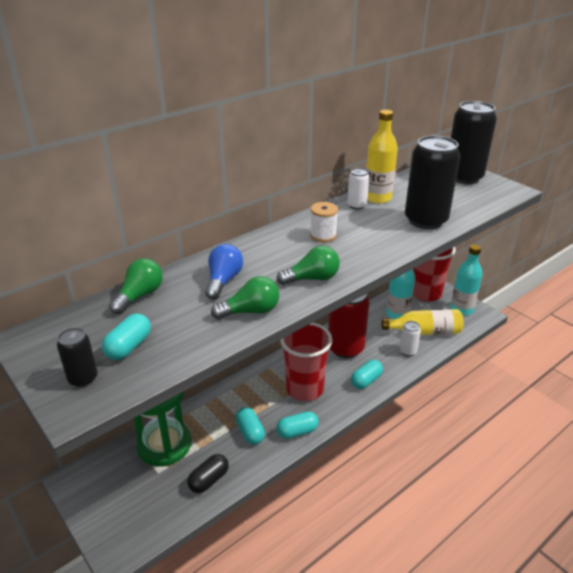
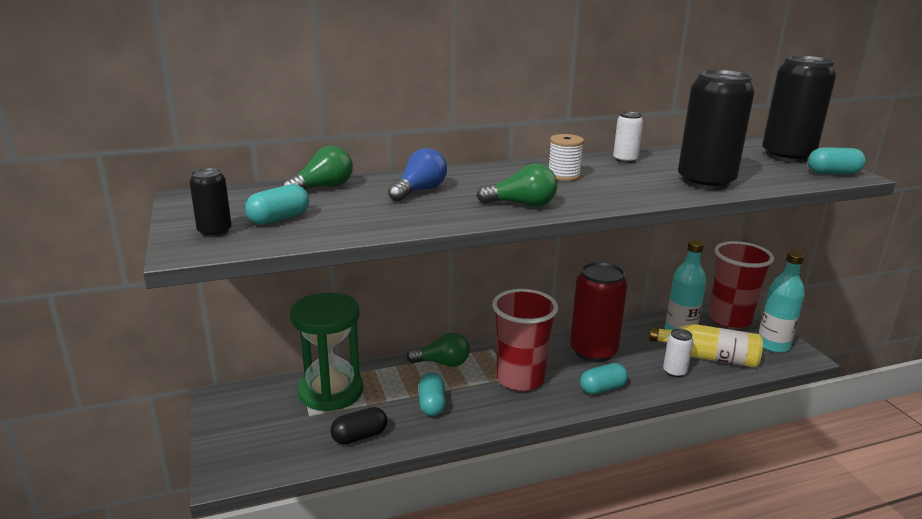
camera: 20 degrees right, 10 degrees down
green light bulb [211,276,279,319] -> green light bulb moved to [406,333,470,367]
turquoise capsule [276,411,319,439] -> turquoise capsule moved to [808,147,866,174]
yellow bottle [366,110,398,204] -> none

